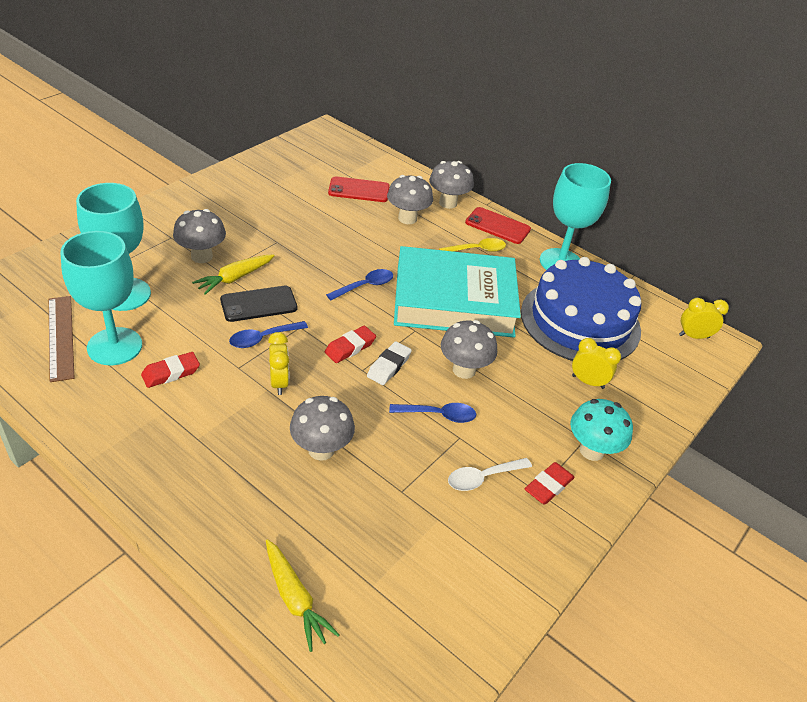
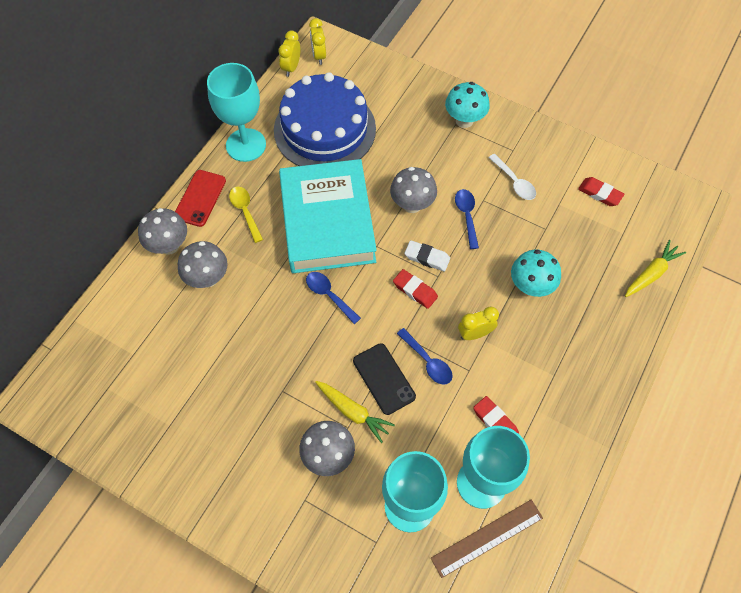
camera: 95 degrees left, 20 degrees up
grey mushroom [290,396,355,461] -> turquoise mushroom [511,249,561,297]
red phone [328,176,390,202] -> none
red eraser [525,462,575,505] -> red eraser moved to [578,177,624,206]
yellow clock [572,338,621,389] -> yellow clock moved to [278,31,300,77]

